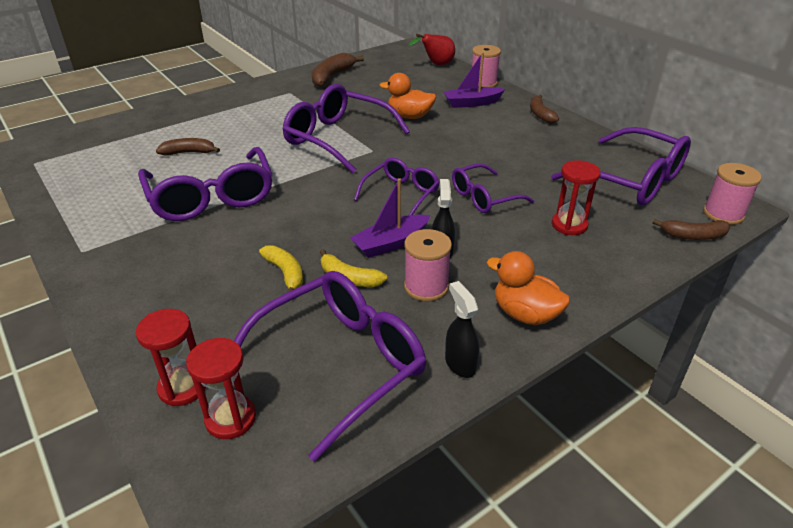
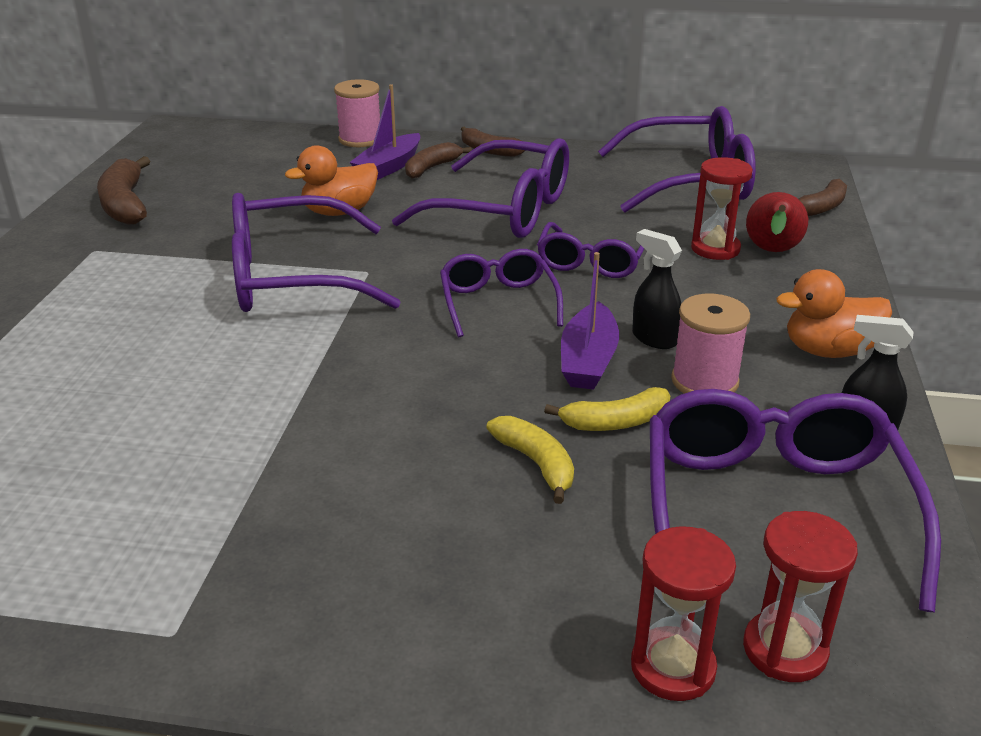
camera: 45 degrees left, 5 degrees down
purple glasses [138,147,273,221] -> purple glasses moved to [392,138,569,238]
brown banana [156,138,220,155] -> brown banana moved to [405,142,472,179]
yellow banana [259,245,303,293] -> yellow banana turned 45 degrees clockwise [486,416,574,504]
red pear [408,34,455,65] -> red pear moved to [746,192,808,252]
pink spool [703,163,762,225] -> none

